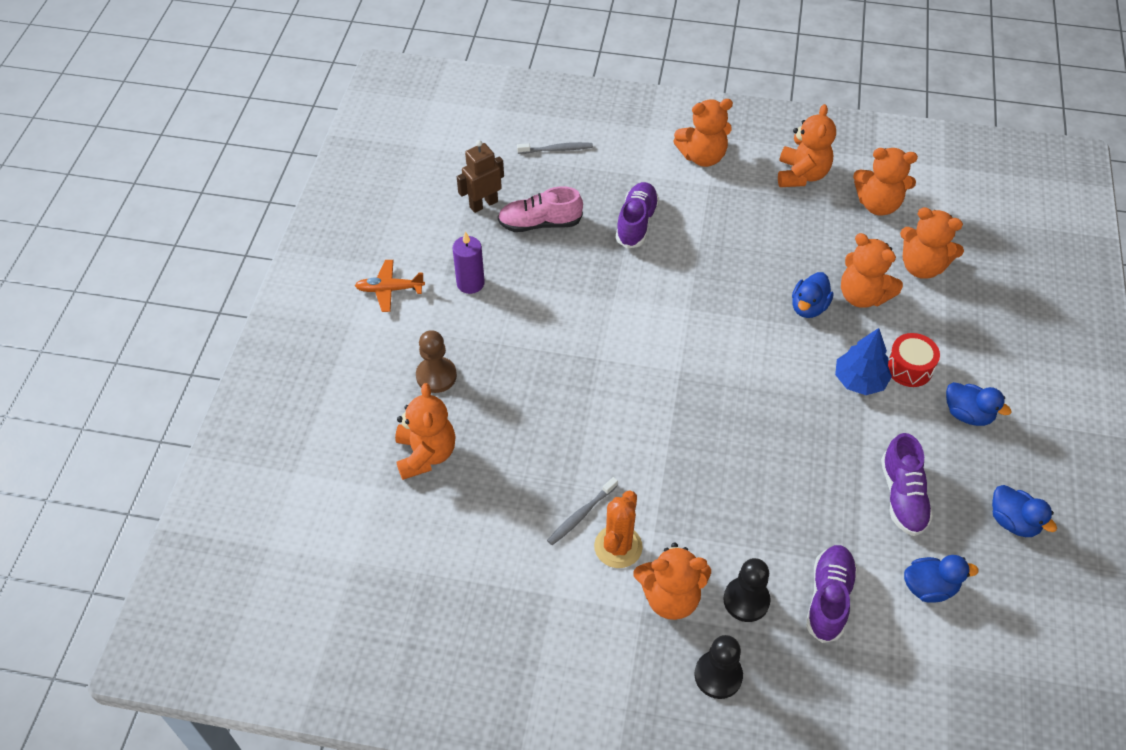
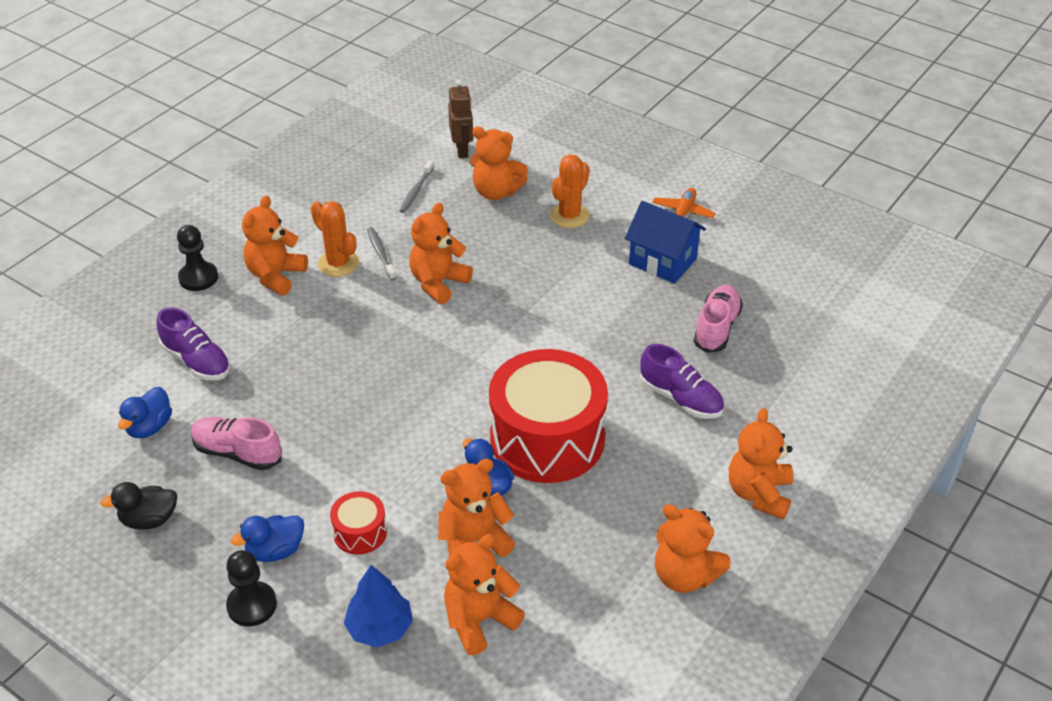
camera: 115 degrees right, 10 degrees down
brown pawn [416,330,457,393] -> orange cactus [550,154,590,228]
purple candle [452,231,485,294] -> blue house [625,201,706,284]
brown robot [457,140,504,213] -> brown robot moved to [448,80,473,158]
grey toothbrush [517,142,593,154] -> grey toothbrush moved to [399,160,434,213]
black pawn [723,558,771,622] -> black pawn moved to [226,550,277,627]
blue tree [835,328,892,395] -> blue tree moved to [344,565,413,647]
orange teddy bear [853,148,918,216] -> orange teddy bear moved to [409,203,473,304]
purple shoe [881,433,933,536] -> pink shoe [191,417,282,470]
blue duck [992,485,1057,537] -> black duck [101,482,177,530]
none -> red drum [489,349,608,483]

